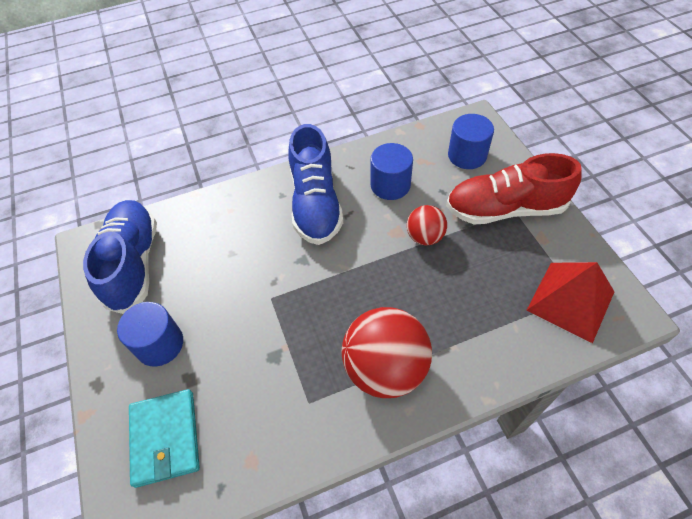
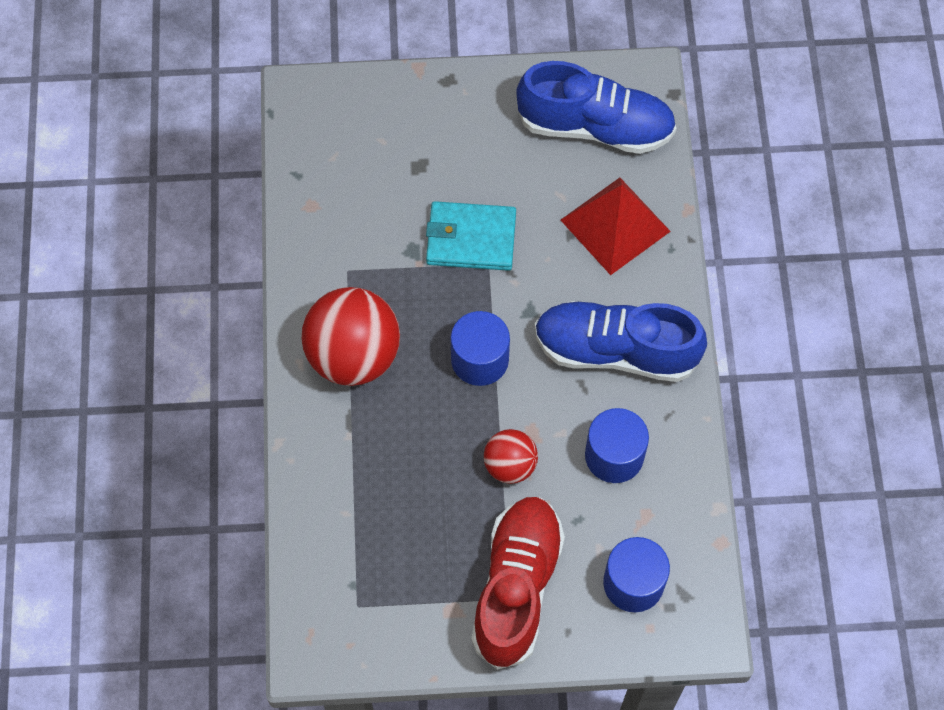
camera: 105 degrees right, 10 degrees up
blue cylinder [117,302,183,366] -> blue cylinder moved to [450,311,510,386]
turquoise wallet [129,389,200,488] -> turquoise wallet moved to [426,201,516,271]
red pyramid [526,262,614,343] -> red pyramid moved to [561,178,671,275]

